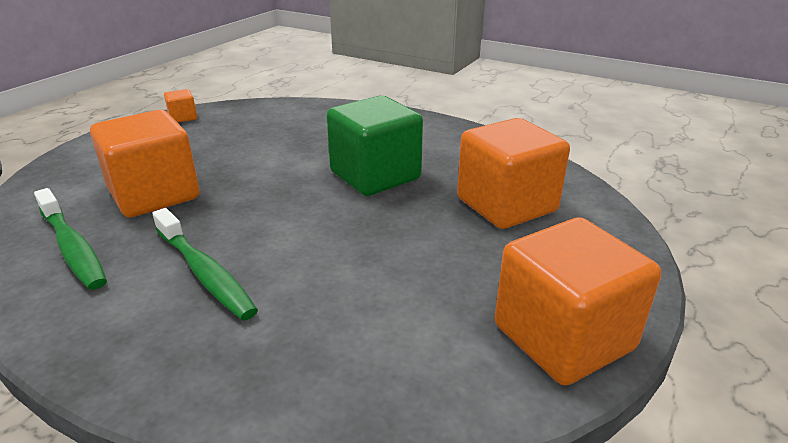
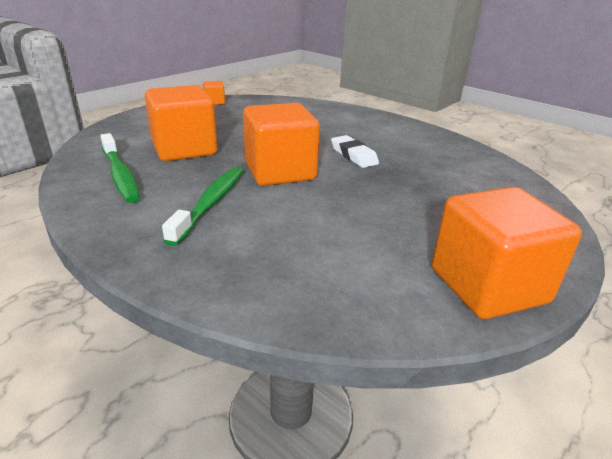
camera: 10 degrees right, 0 degrees up
green toothbrush [153,208,258,321] -> green toothbrush turned 135 degrees counterclockwise [162,167,243,246]
green cube [326,96,423,196] -> white eraser [331,135,379,168]
orange cube [457,118,570,229] -> orange cube moved to [243,103,320,186]

